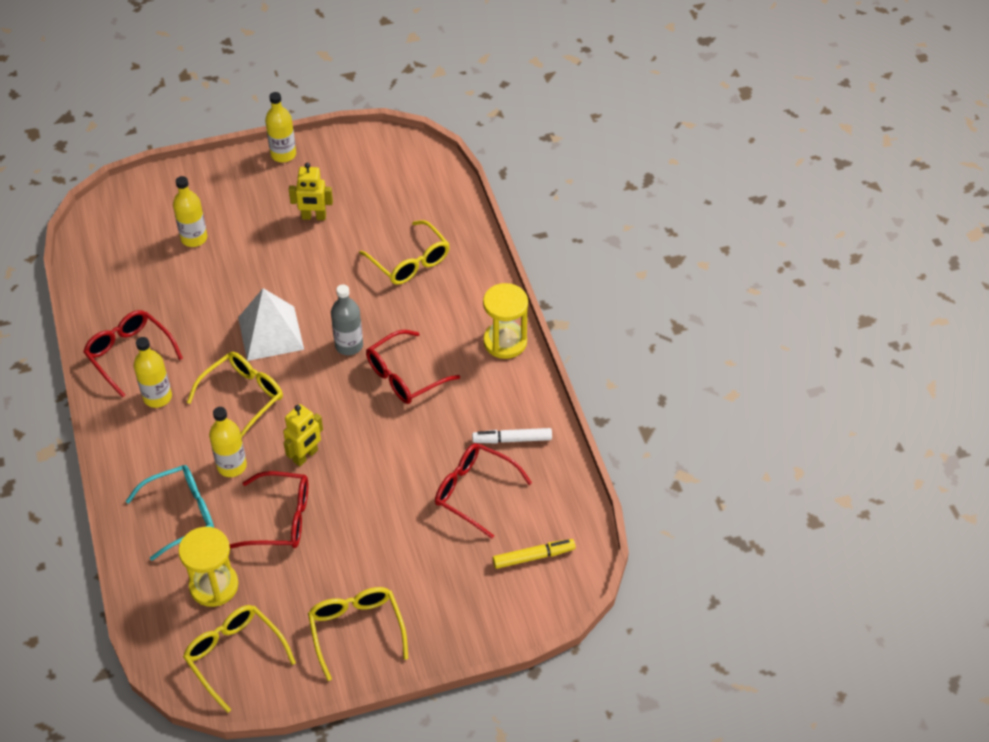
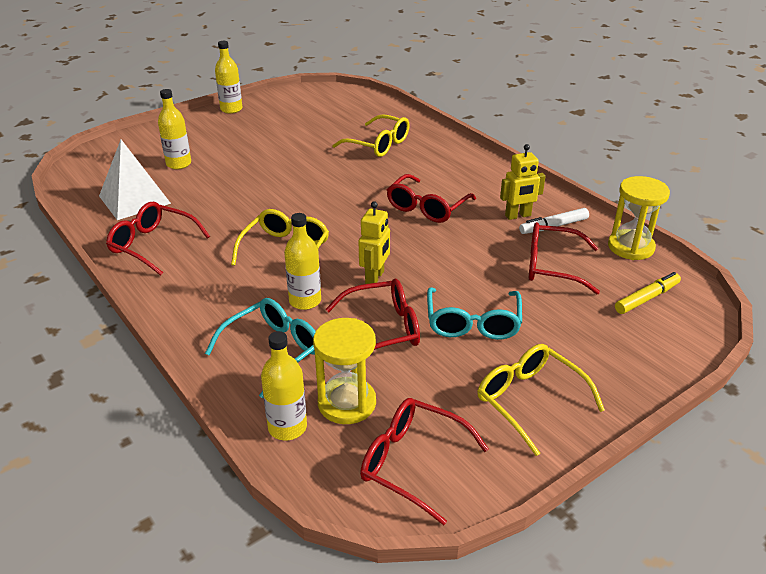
camera: 20 degrees left, 15 degrees down
yellow bottle [134,337,172,408] -> yellow bottle moved to [261,331,307,440]
yellow glasses [183,605,296,713] -> red glasses [360,398,489,525]
white pyramid [238,288,304,361] -> white pyramid moved to [99,140,171,220]
yellow robot [289,163,333,220] -> yellow robot moved to [500,144,545,220]
grey bottle [331,284,363,355] -> none
yellow hourglass [483,283,528,359] -> yellow hourglass moved to [608,176,670,260]
none -> turquoise glasses [427,287,522,340]

